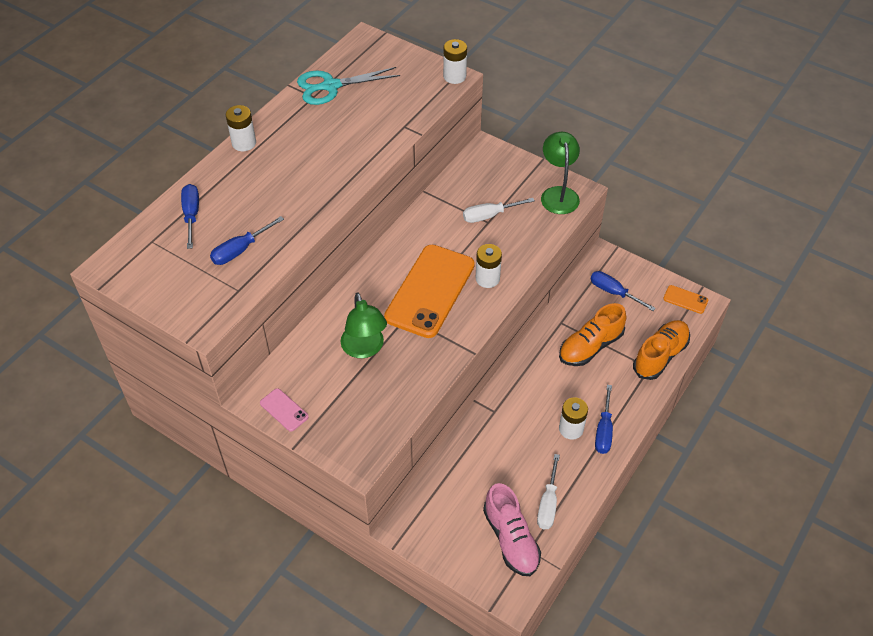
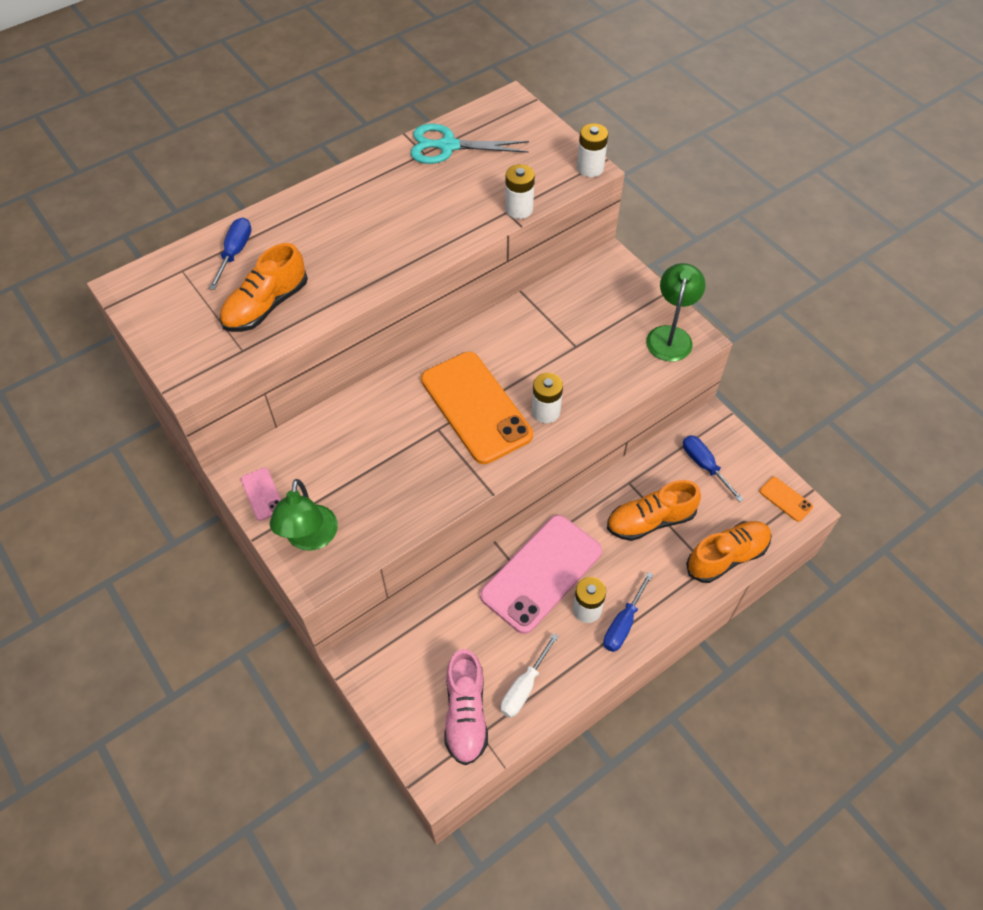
camera: 20 degrees right, 5 degrees up
blue screwdriver [210,216,284,265] -> orange shoe [220,243,308,332]
white battery [226,105,256,151] -> white battery moved to [505,164,535,219]
green lamp [340,293,387,358] -> green lamp moved to [270,479,338,551]
orange phone [384,245,475,338] -> orange phone turned 75 degrees counterclockwise [421,352,533,464]
white screwdriver [463,198,535,223] -> none
none -> pink phone [480,515,602,634]

